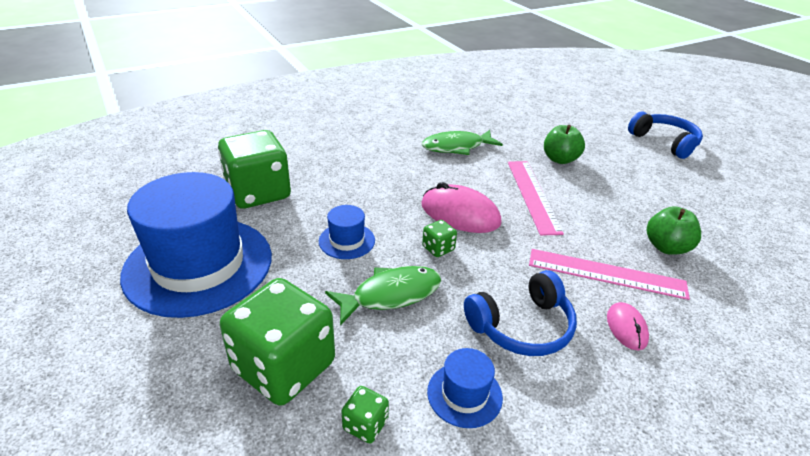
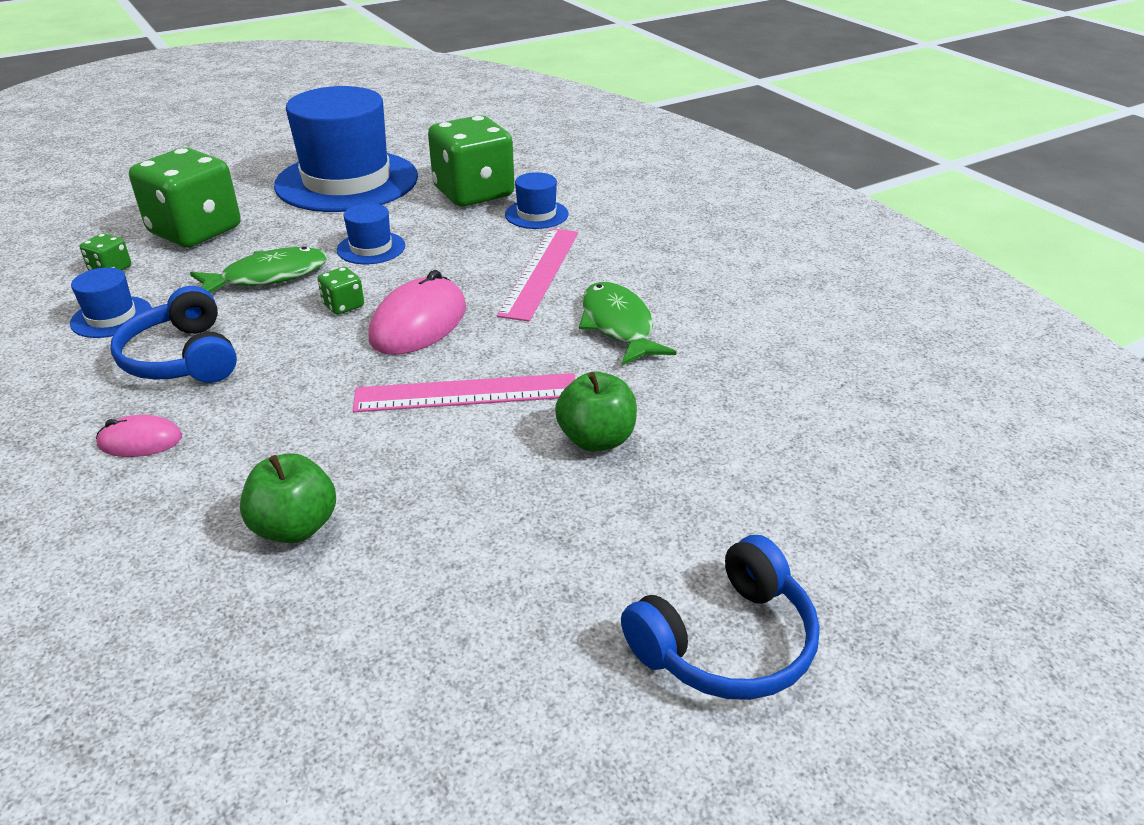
camera: 90 degrees right, 0 degrees up
green fish [325,266,442,325] -> green fish turned 90 degrees counterclockwise [190,246,327,293]
pink ruler [529,249,690,300] -> pink ruler moved to [497,228,578,322]
none -> blue hat [505,172,568,229]

